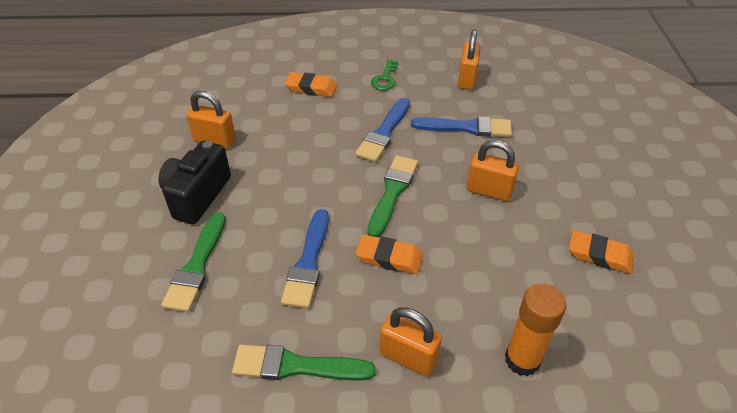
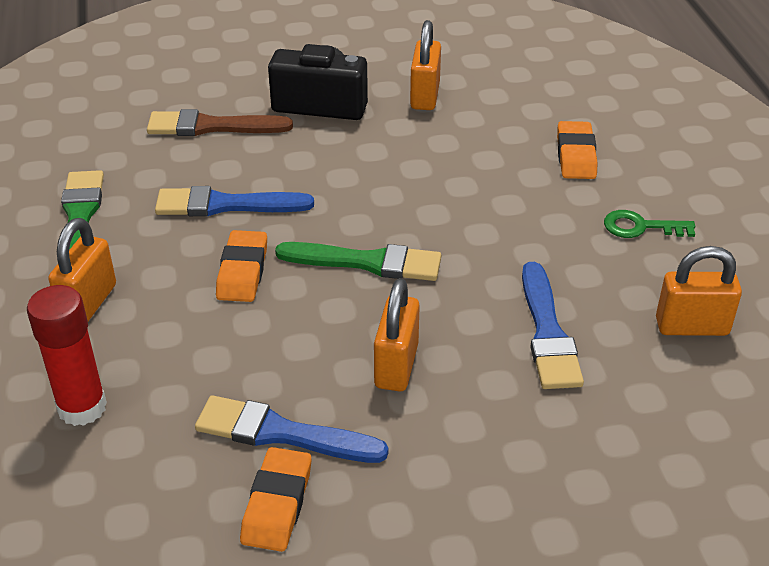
camera: 80 degrees right, 5 degrees down
green brush [161,212,225,312] -> brown brush [147,109,293,136]
blue brush [355,98,410,162] -> blue brush moved to [195,395,388,463]
orange glue stick [505,284,566,376] -> red glue stick [27,285,107,426]

